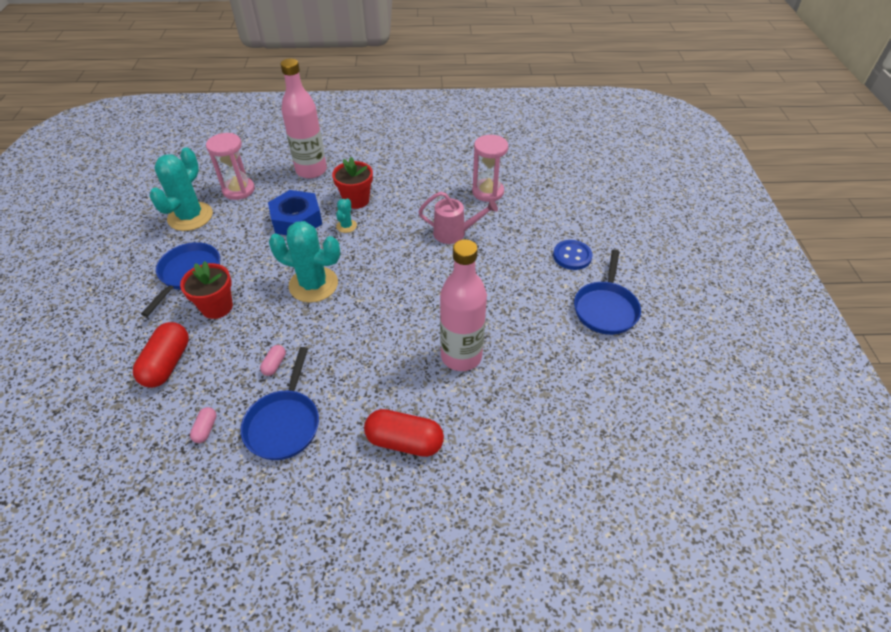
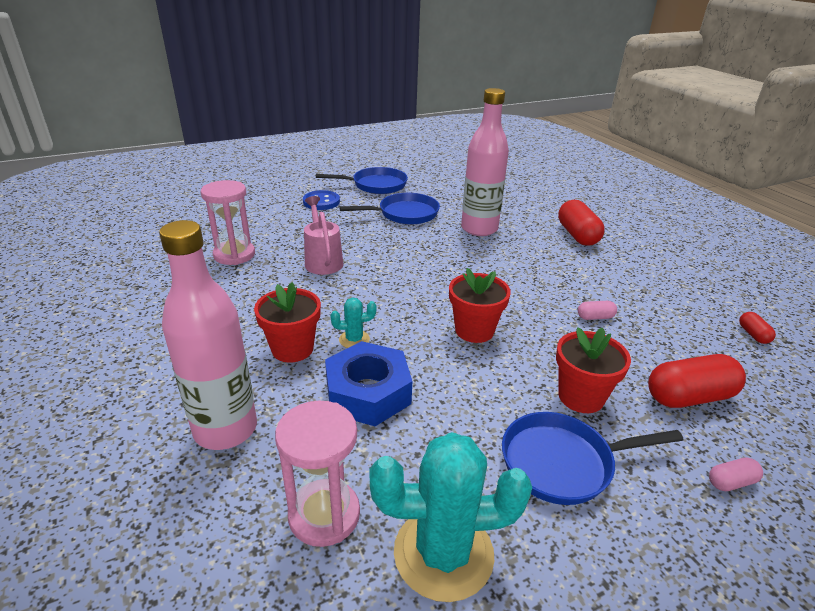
camera: 115 degrees left, 15 degrees down
pink capsule [190,407,217,443] -> pink capsule moved to [709,458,763,491]
blue pan [240,347,319,460] -> blue pan moved to [339,193,440,225]
turquoise cactus [269,221,340,303] -> red flower pot [449,268,511,343]
none -> red capsule [739,312,776,344]

